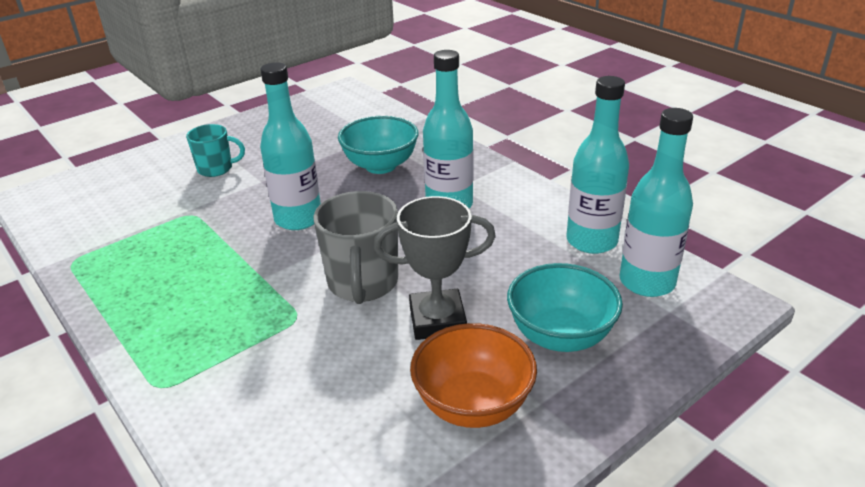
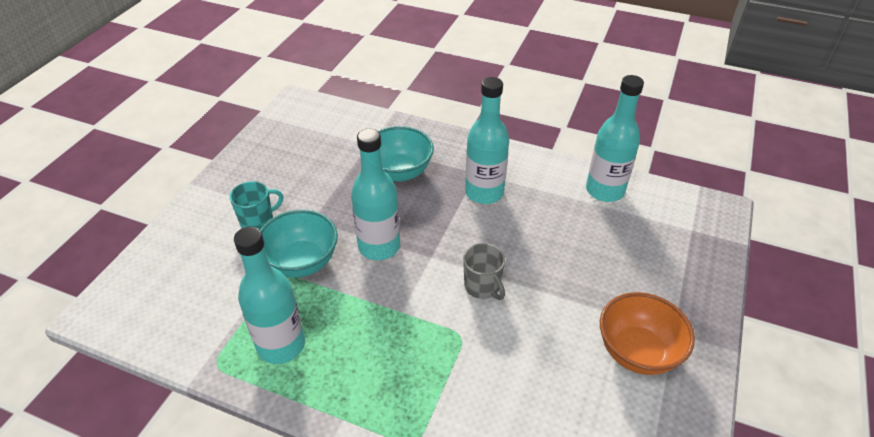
camera: 30 degrees left, 10 degrees up
grey mug [313,191,398,304] -> grey mug [463,243,505,300], size x0.62
grey trophy [374,196,496,340] -> none
turquoise bowl [507,263,623,352] -> turquoise bowl moved to [260,210,338,278]
turquoise bottle [620,108,693,297] -> turquoise bottle moved to [234,227,305,364]

